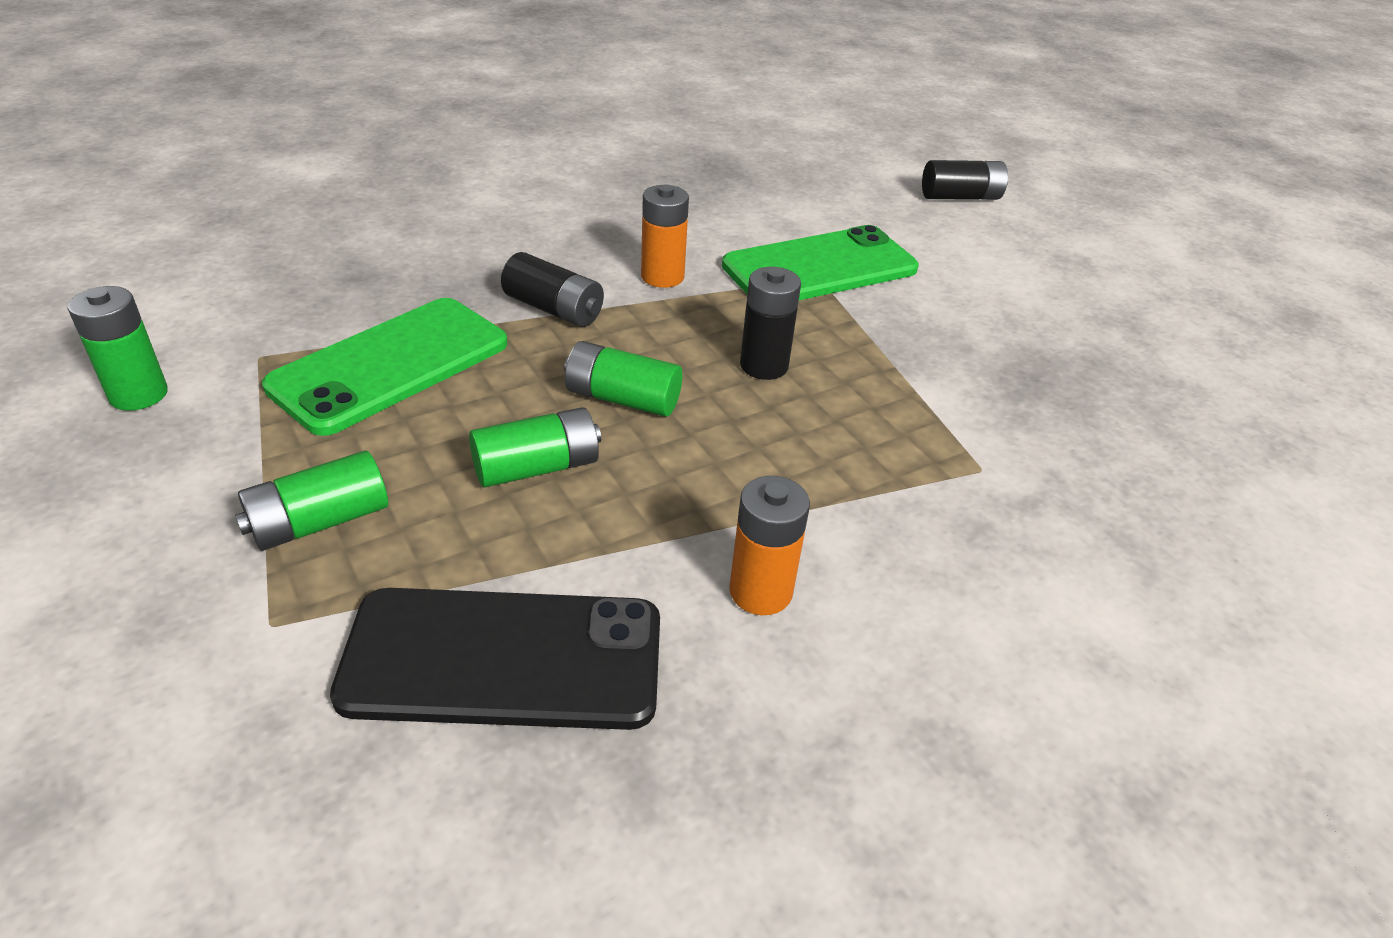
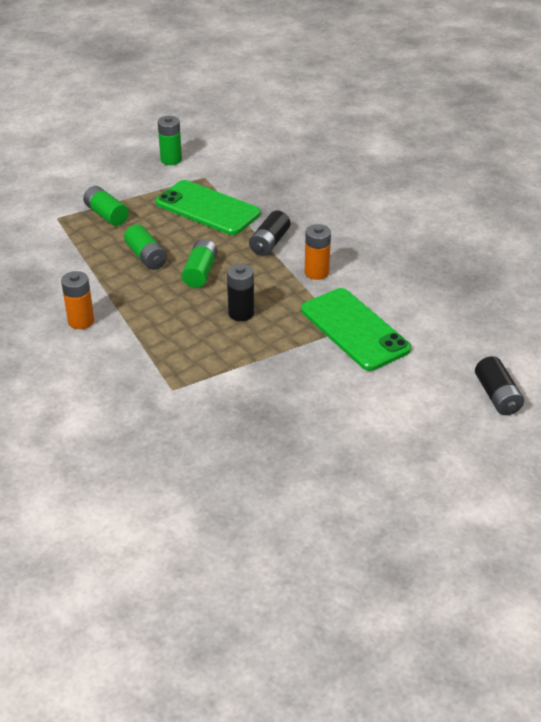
camera: 85 degrees right, 0 degrees up
black phone [330,588,660,730] -> none

